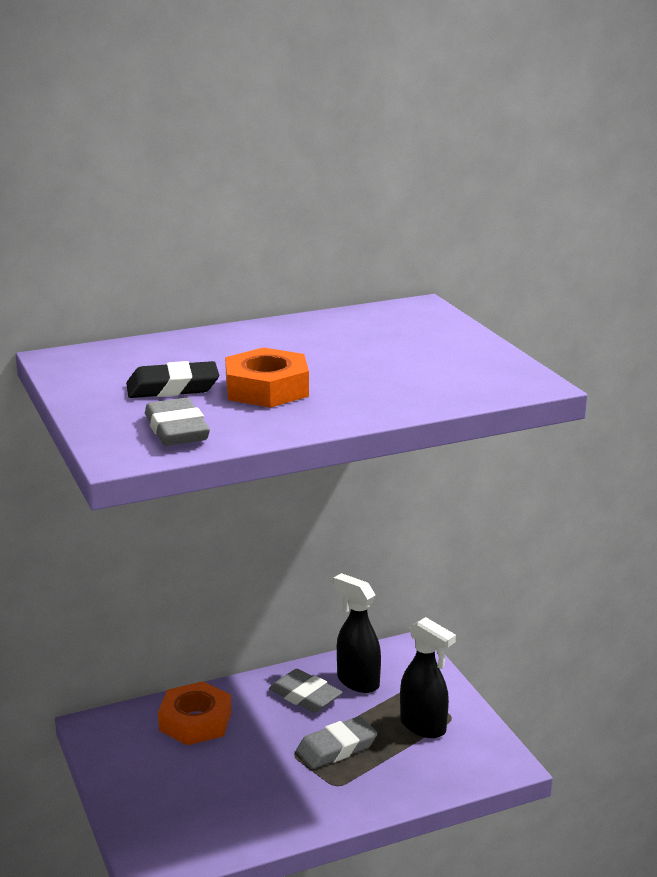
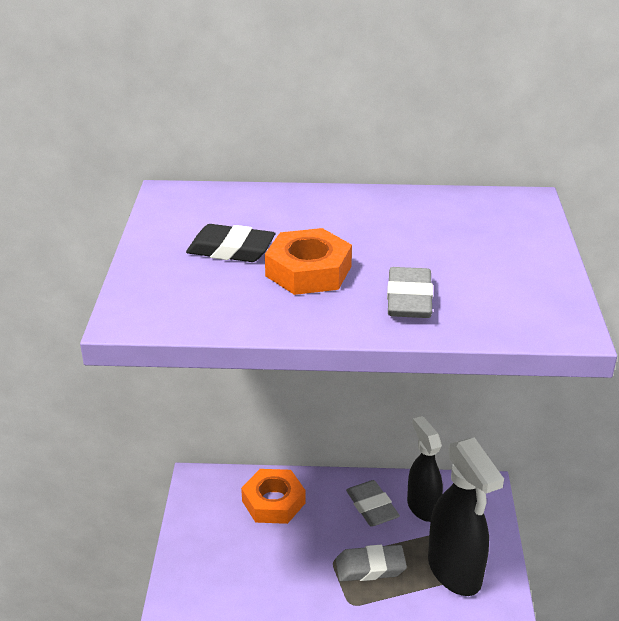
camera: 25 degrees right, 10 degrees up
grey eraser [145,398,210,446] -> grey eraser moved to [387,267,433,318]
black spray bottle [400,617,456,738] -> black spray bottle [428,437,504,596], size x1.52

